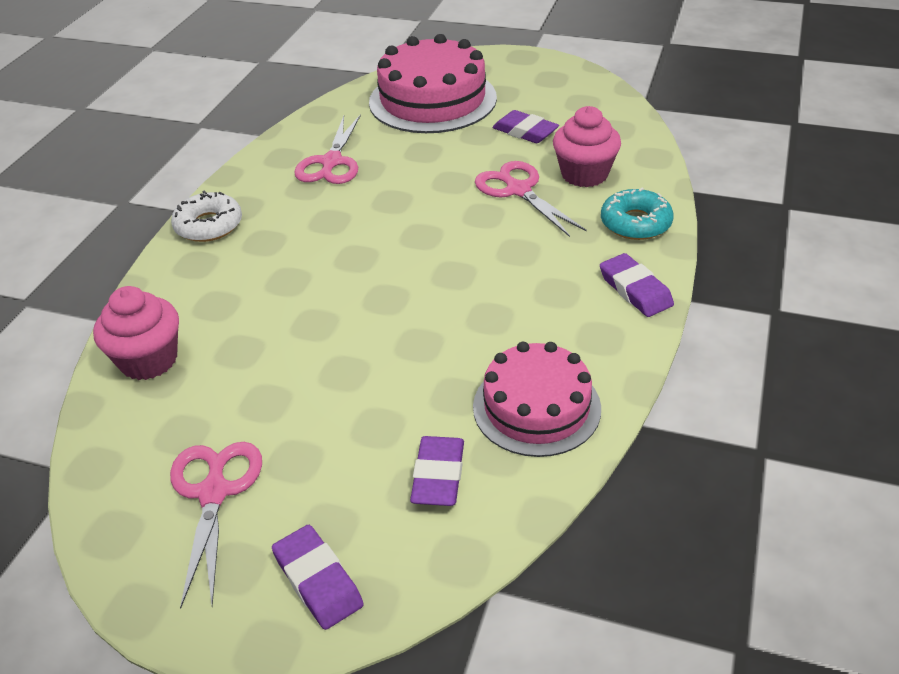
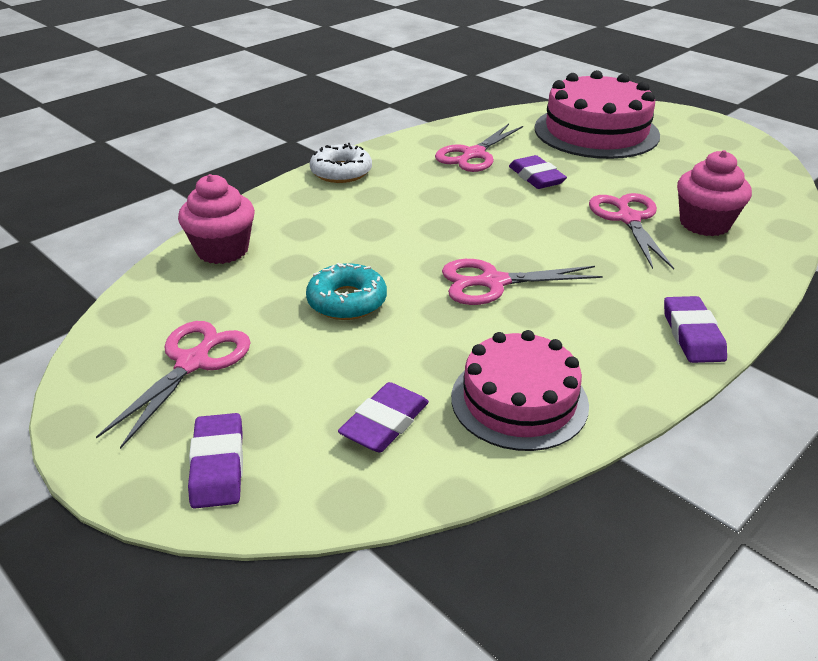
camera: 25 degrees right, 5 degrees down
purple eraser [493,110,559,143] -> purple eraser moved to [509,155,567,189]
turquoise donut [601,188,674,240] -> turquoise donut moved to [306,263,387,320]
none -> pink scissors [442,259,603,305]

